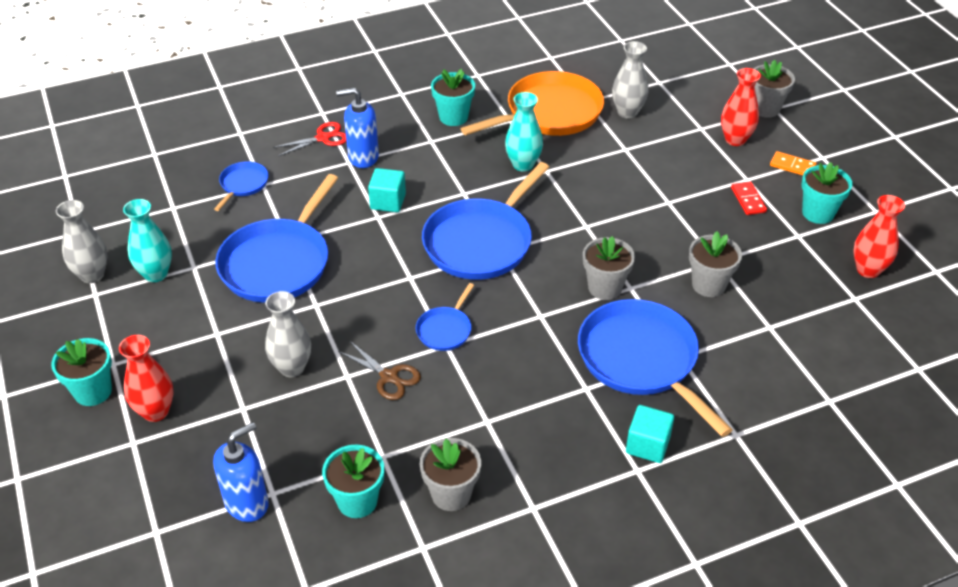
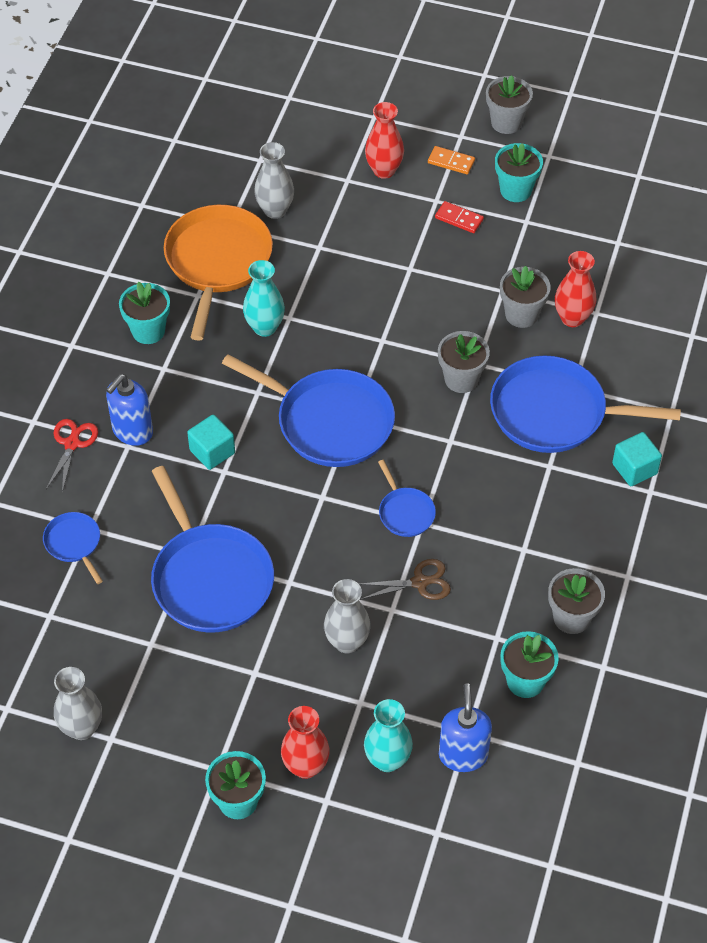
camera: 50 degrees left, 10 degrees up
turquoise vase [123,199,172,282] -> turquoise vase moved to [364,699,413,772]
blue pan [422,162,549,280] -> blue pan turned 45 degrees counterclockwise [222,354,395,467]
grey flower pot [754,60,795,118] -> grey flower pot moved to [486,75,533,134]
orange domino [770,151,817,176] -> orange domino turned 45 degrees clockwise [428,146,475,175]
red vase [853,195,905,278] -> red vase moved to [555,251,596,327]

